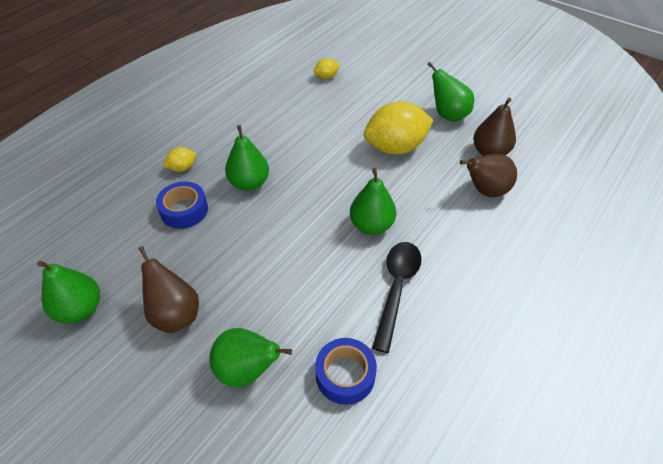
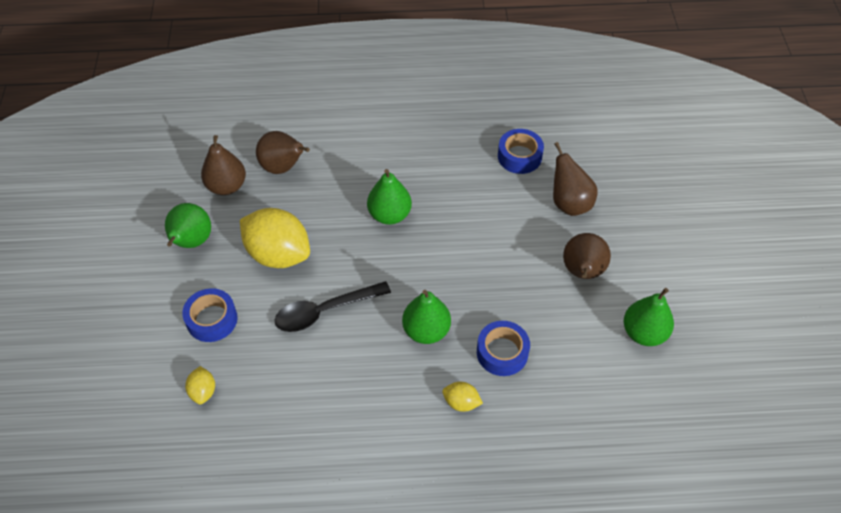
camera: 130 degrees left, 5 degrees up
green pear [209,328,292,388] -> brown pear [553,142,597,216]
yellow lemon [314,58,340,79] -> yellow lemon turned 60 degrees clockwise [185,366,215,404]
black spoon [372,242,422,353] -> black spoon moved to [275,281,391,332]
none -> blue tape [182,288,238,342]

